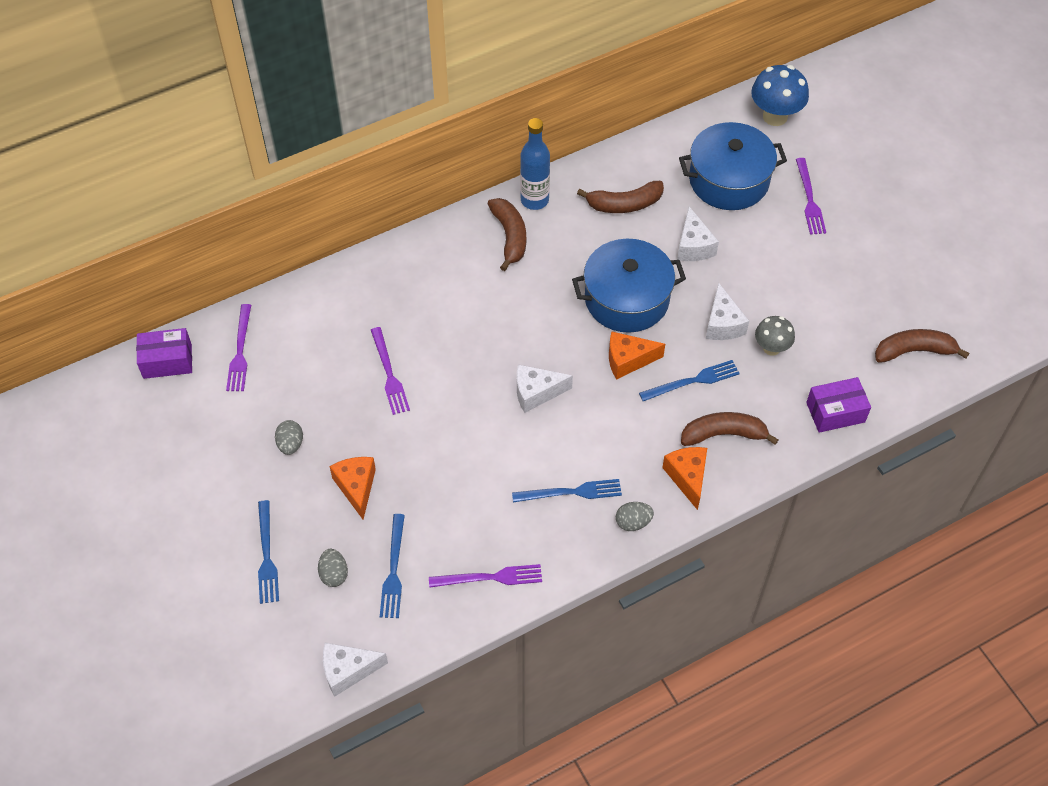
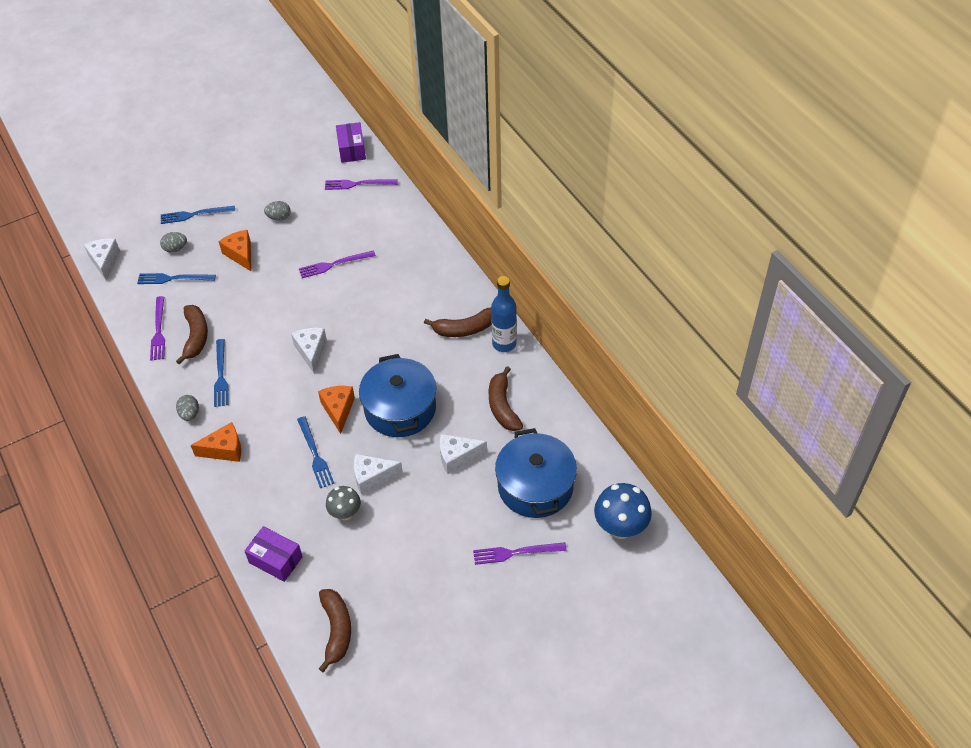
camera: 90 degrees right, 5 degrees down
orange cheese [329,457,376,519] -> orange cheese turned 105 degrees counterclockwise [219,230,251,271]
brown banana [681,412,779,446] -> brown banana moved to [176,305,208,365]
purple box [806,377,871,433] -> purple box turned 45 degrees counterclockwise [245,526,303,582]

